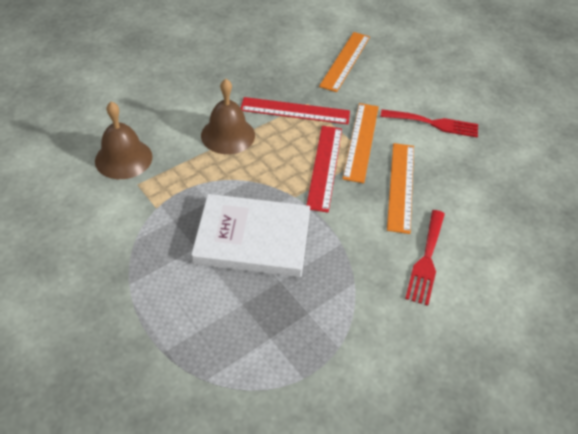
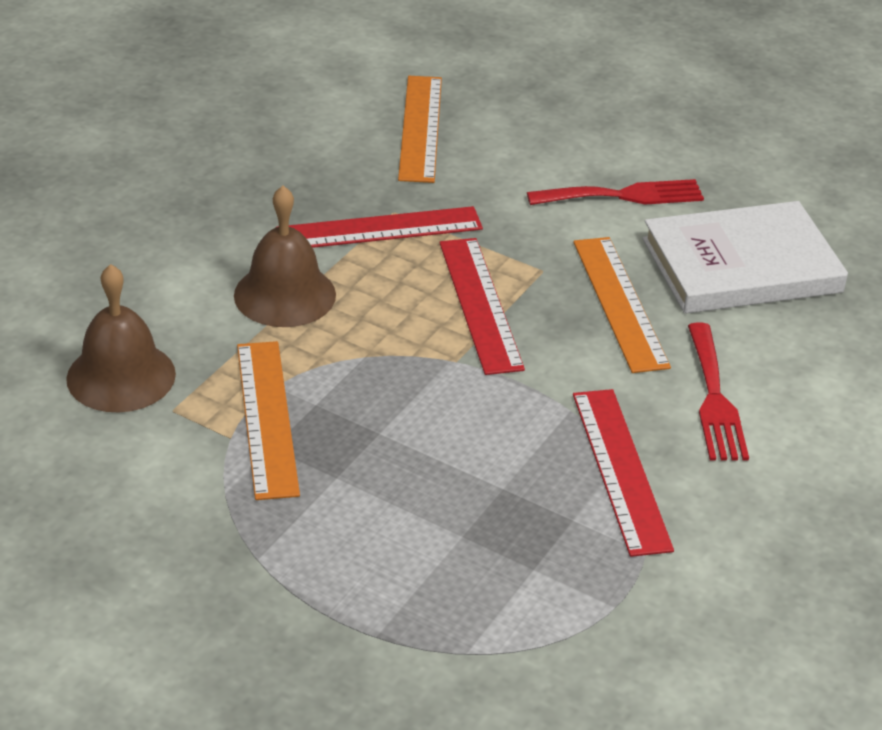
camera: 20 degrees left, 10 degrees down
white book [191,194,310,277] -> white book moved to [642,201,848,314]
orange ruler [342,103,379,183] -> orange ruler moved to [237,341,300,500]
none -> red ruler [573,389,674,557]

